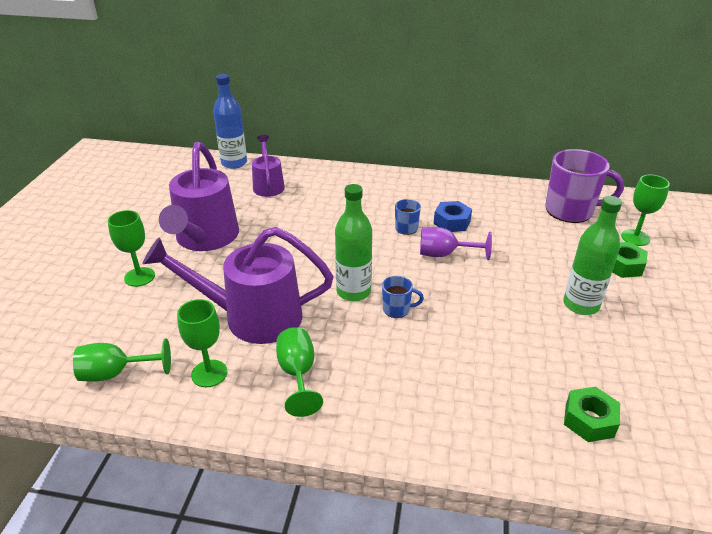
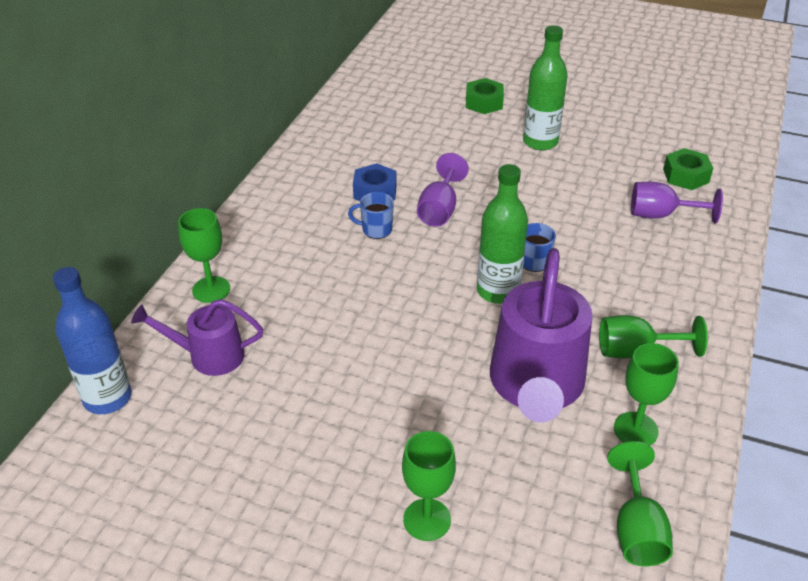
camera: 80 degrees left, 5 degrees up
purple watering can [159,142,239,251] -> none
purple mug [545,149,624,223] -> none
green goblet [621,175,670,246] -> green goblet moved to [178,208,230,303]
none -> purple goblet [631,182,723,223]

